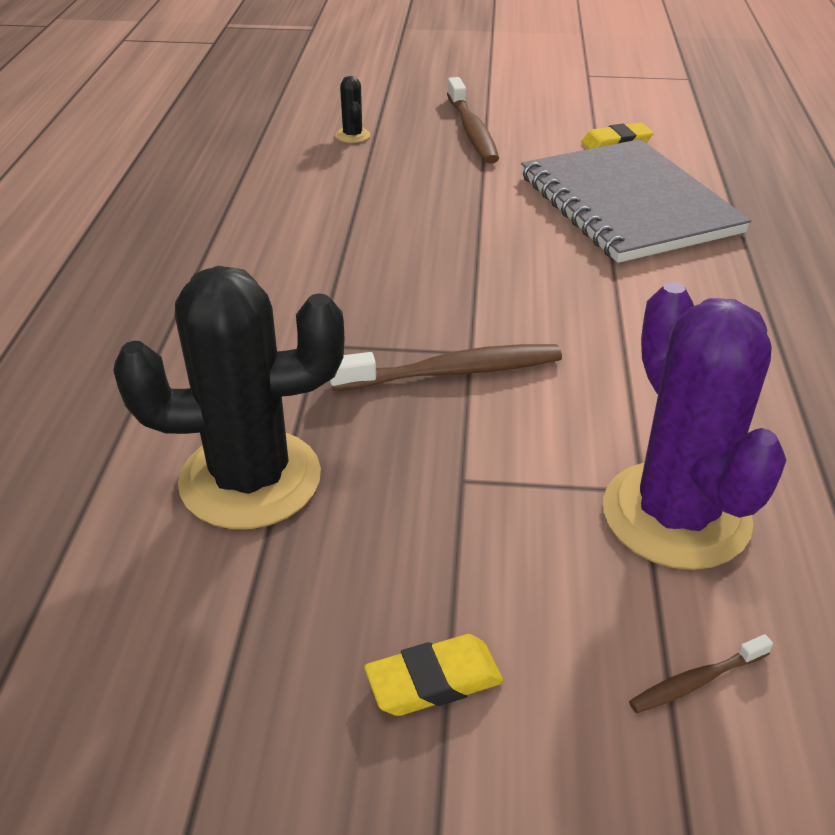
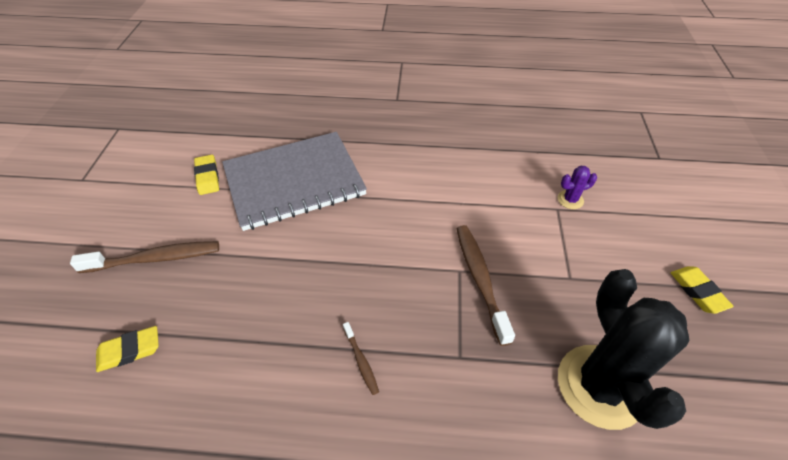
camera: 90 degrees left, 10 degrees up
black cactus [335,76,370,143] -> yellow eraser [96,326,159,372]
purple cactus [603,282,787,570] -> purple cactus [558,166,597,209], size x0.40
brown toothbrush [629,634,773,713] -> brown toothbrush moved to [343,322,379,395]

